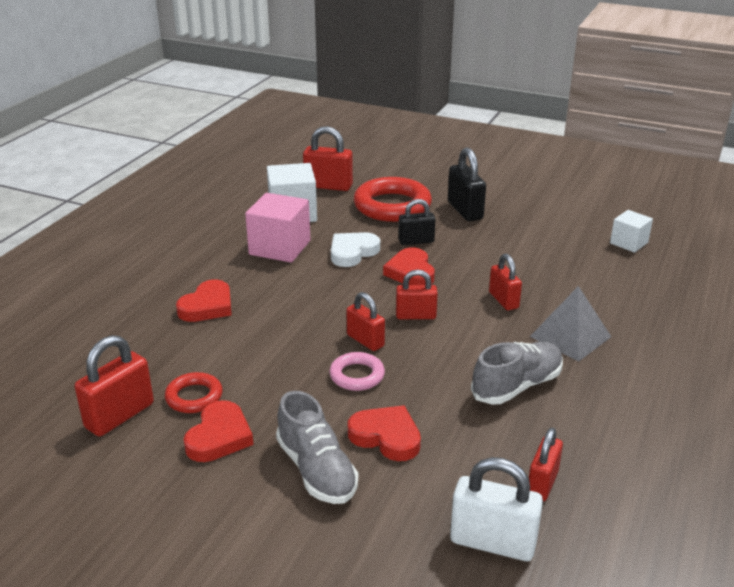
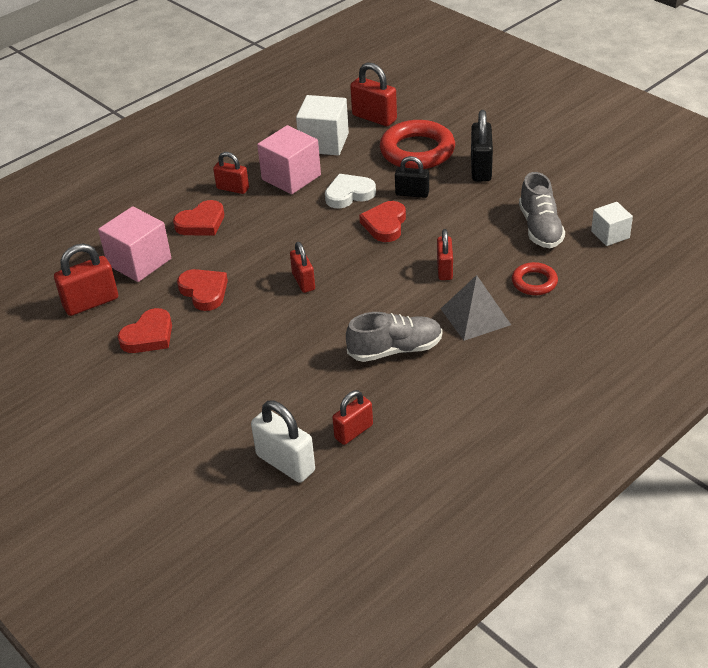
camera: 25 degrees right, 10 degrees up
red ring [165,372,223,413] -> red ring moved to [512,262,558,295]
grey shoe [276,391,358,504] -> grey shoe moved to [519,172,565,248]
pink ring [329,352,385,391] -> none
red heart [348,406,421,461] -> red heart moved to [177,269,228,311]
red padlock [396,269,438,319] -> red padlock moved to [213,152,249,194]
none -> pink cube [98,206,171,282]

